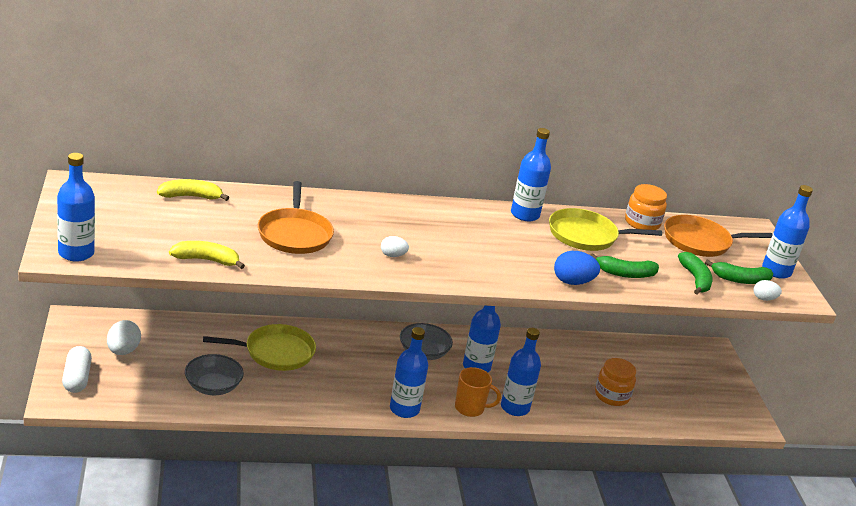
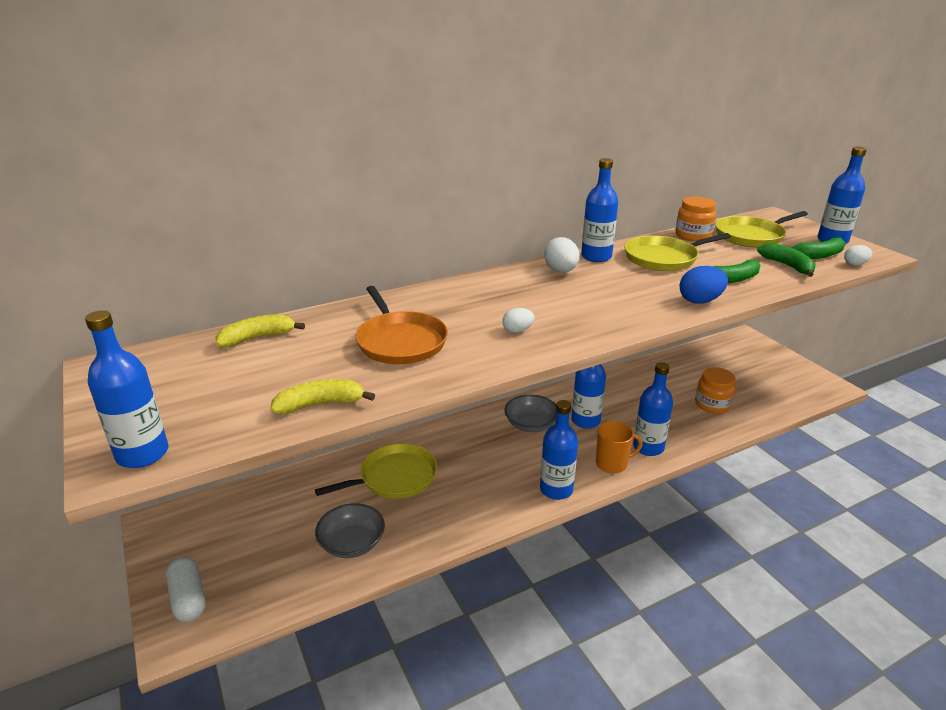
camera: 15 degrees left, 0 degrees up
white egg [107,320,141,355] -> white egg moved to [544,237,580,272]
orange pan [664,215,773,257] -> yellow pan [715,211,808,247]

